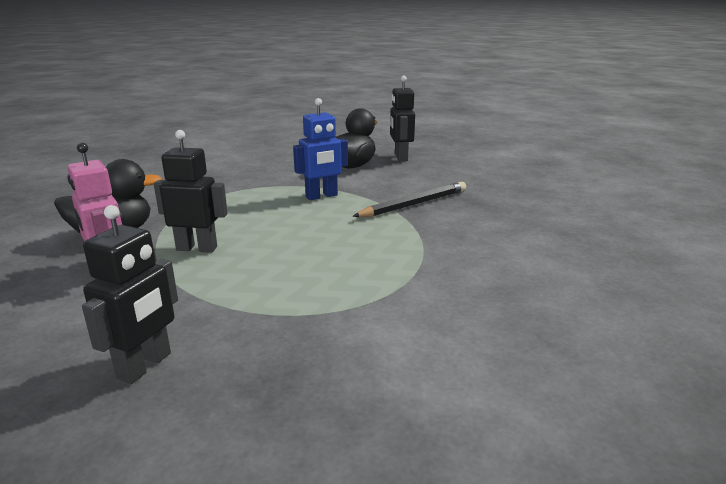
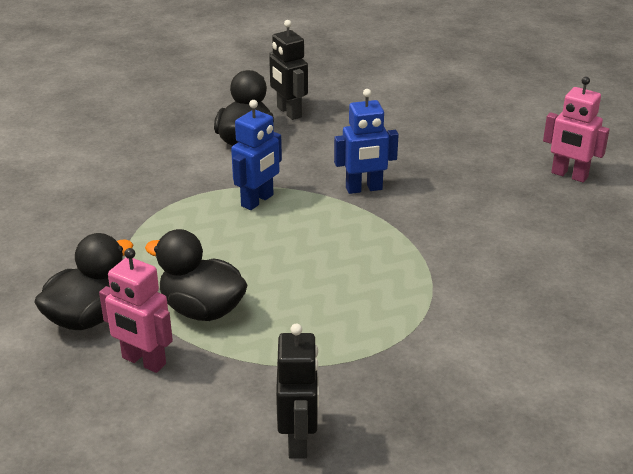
camera: 25 degrees left, 10 degrees up
black robot [154,130,228,253] -> black duck [145,229,247,321]
black pencil [352,182,466,217] -> blue robot [334,89,399,194]
none -> pink robot [543,77,610,183]

